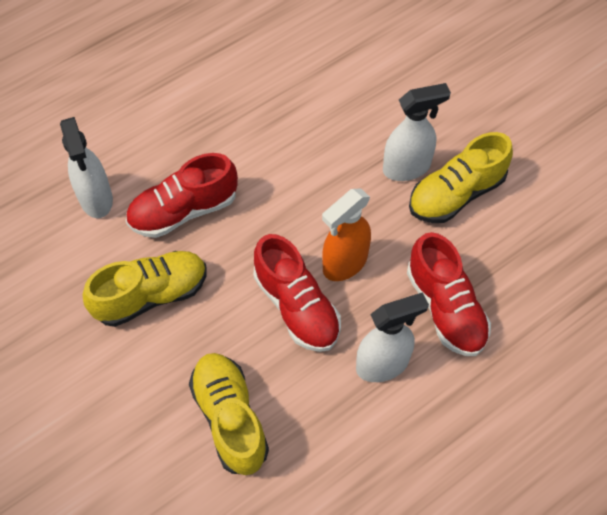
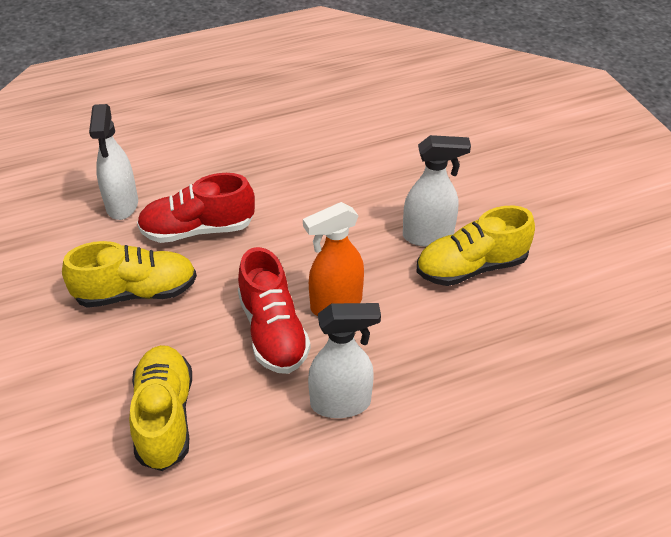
camera: 15 degrees right, 15 degrees down
red shoe [407,232,491,356] -> none

